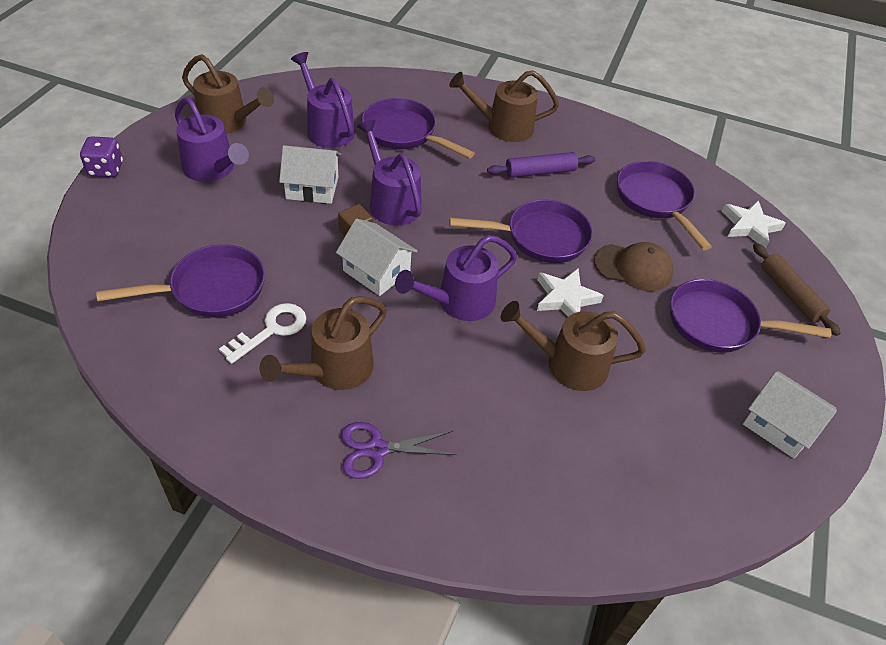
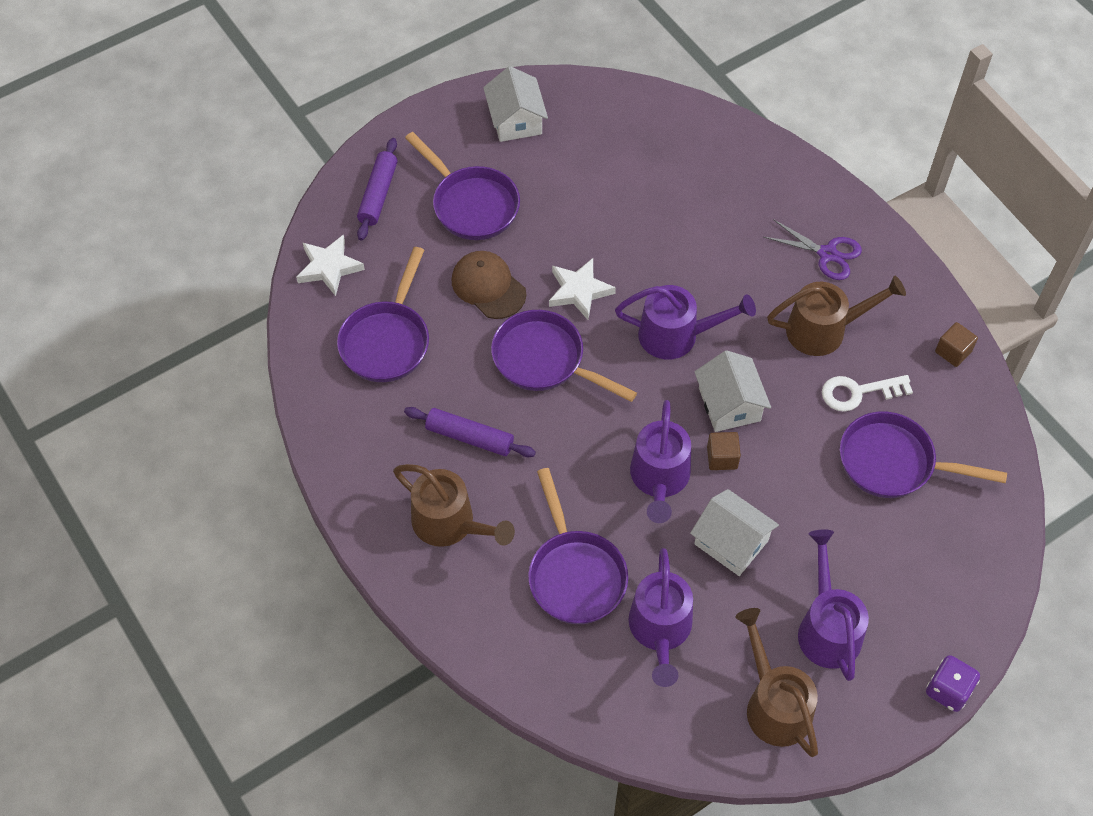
camera: 140 degrees left, 10 degrees up
brown watering can [501,301,646,391] -> none
brown rolling pin [753,243,840,336] -> purple rolling pin [357,138,397,241]
none -> brown cube [935,322,978,367]

